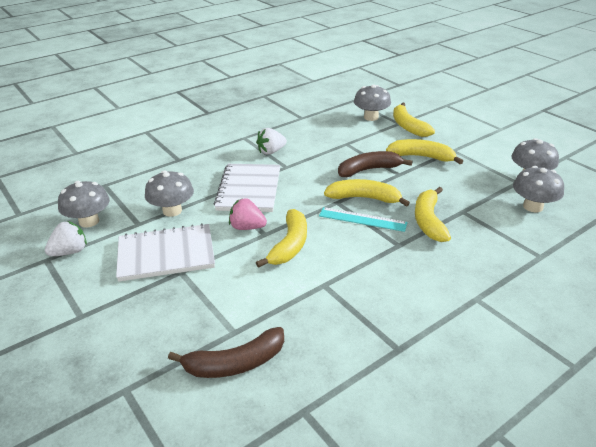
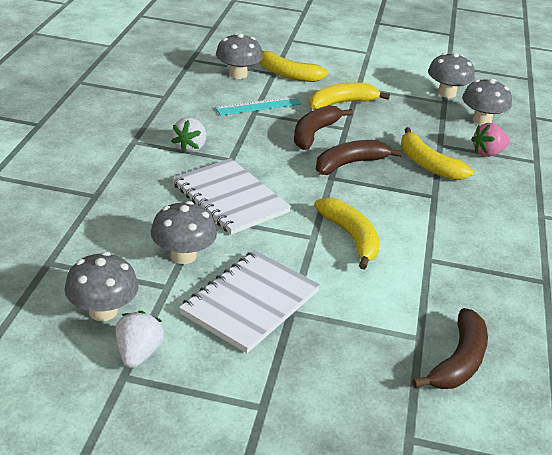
camera: 45 degrees left, 0 degrees up
pink strawberry [229,198,267,230] -> pink strawberry moved to [471,123,510,157]
turquoise ruler [319,207,408,232] -> turquoise ruler moved to [215,96,302,115]
yellow banana [324,179,410,207] -> brown banana [316,140,402,175]

